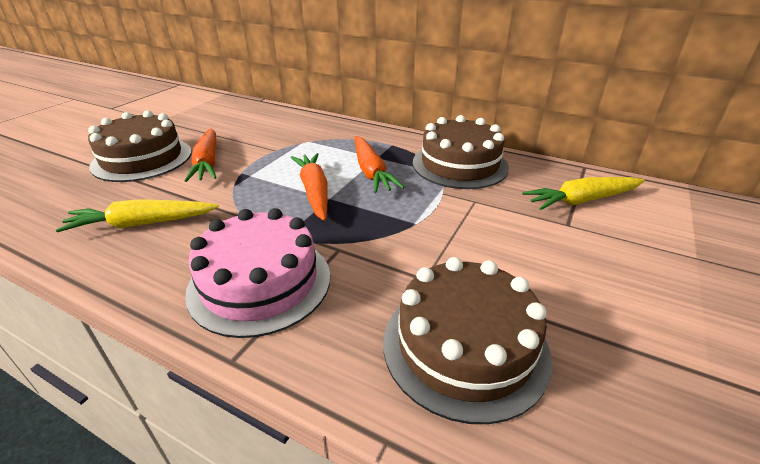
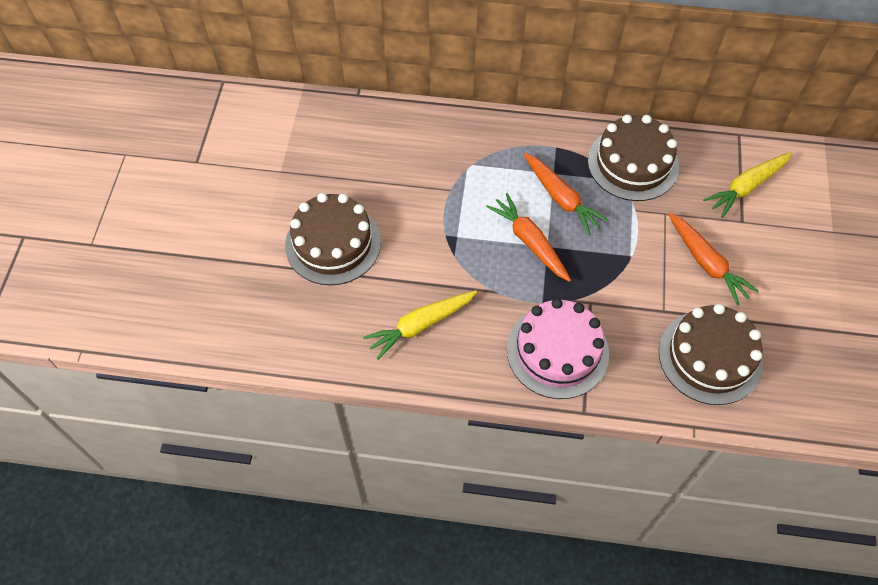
camera: 20 degrees left, 25 degrees up
orange carrot [184,128,217,182] -> orange carrot moved to [668,212,759,306]

